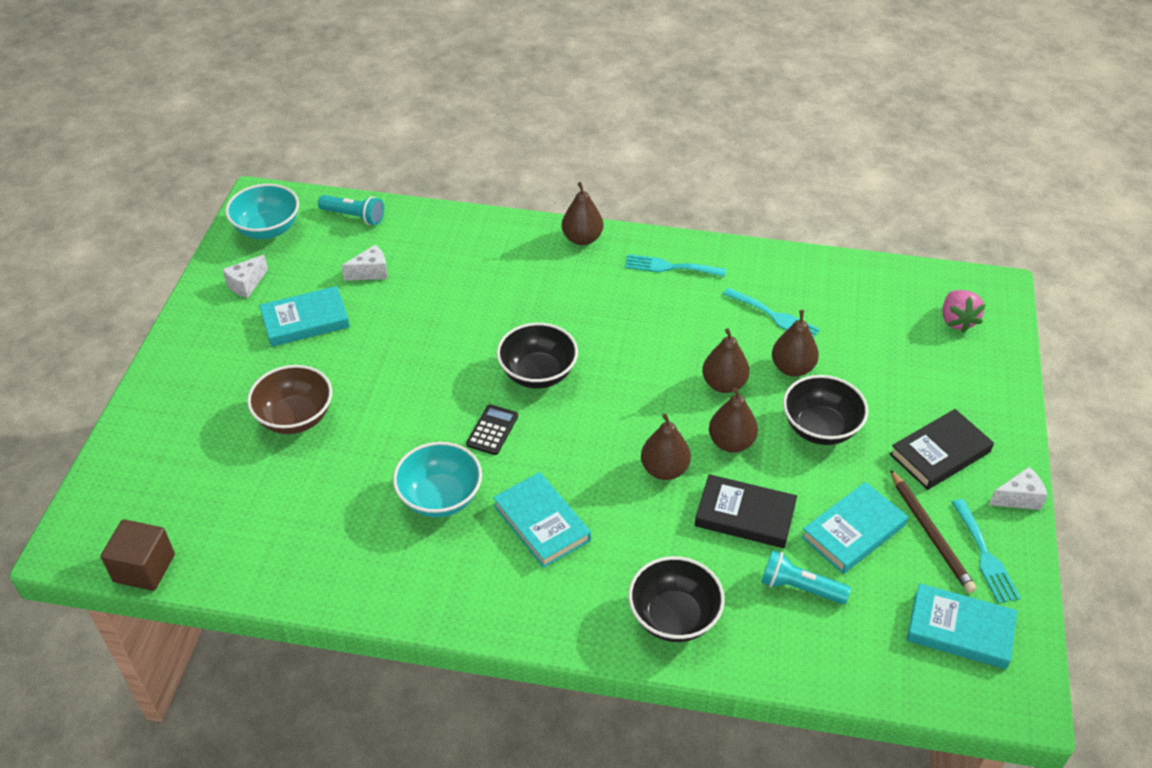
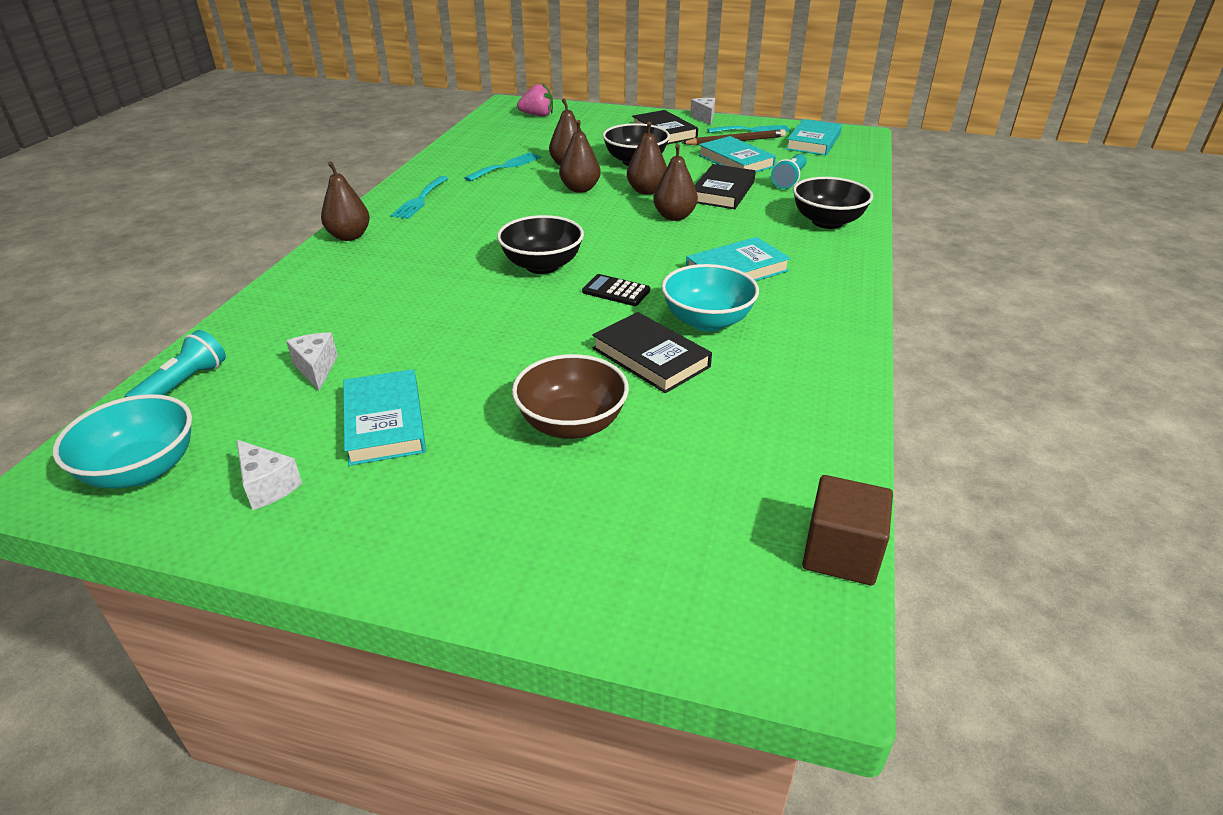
camera: 85 degrees left, 10 degrees down
none -> black book [592,312,712,393]

